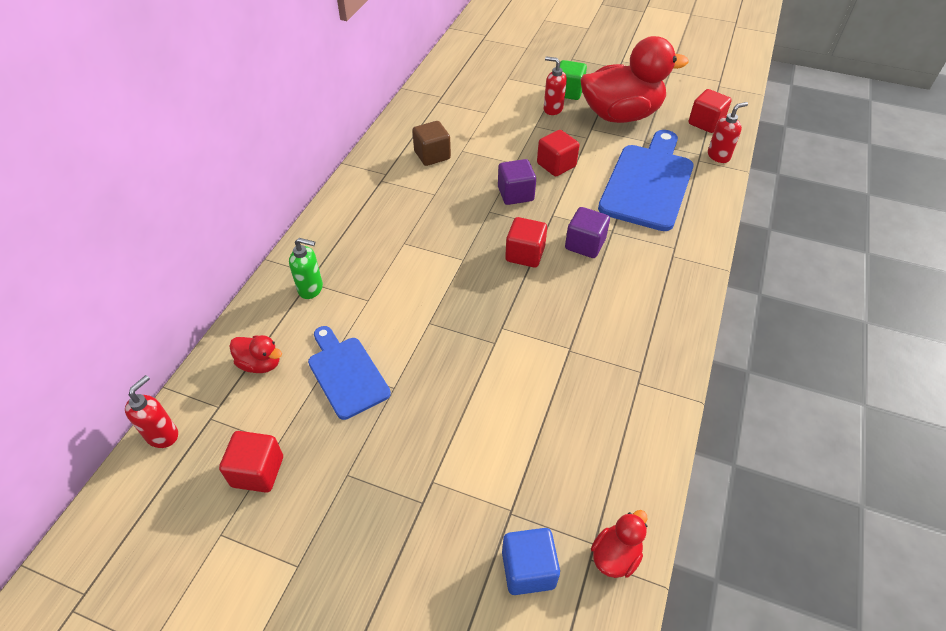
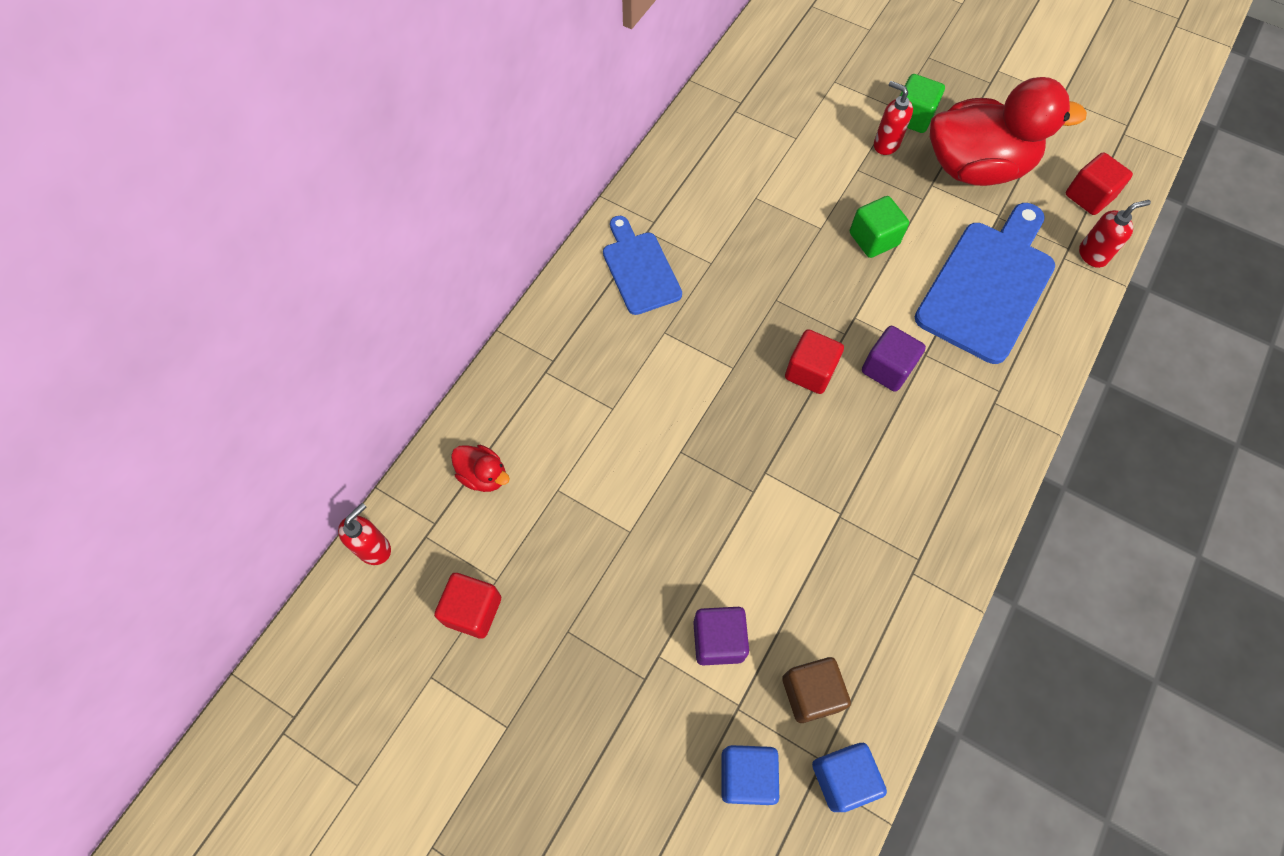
camera: 10 degrees right, 15 degrees up
green soap dispenser [289,238,323,299] -> none
blue cutting board [308,326,391,420] -> blue cutting board moved to [603,216,682,315]
brown cube [412,121,451,166] -> brown cube moved to [782,657,851,723]
purple cube [498,159,536,205] -> purple cube moved to [693,607,749,665]
red cube [537,130,580,177] -> green cube [850,196,909,258]
red duck [591,510,647,578] -> blue cube [812,743,887,812]

